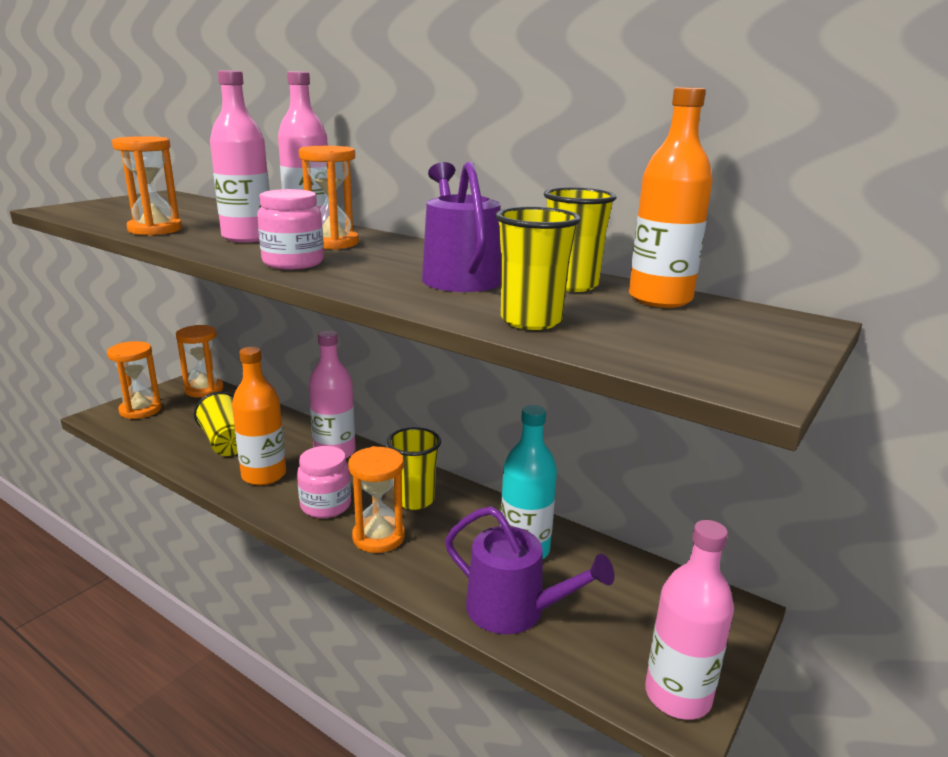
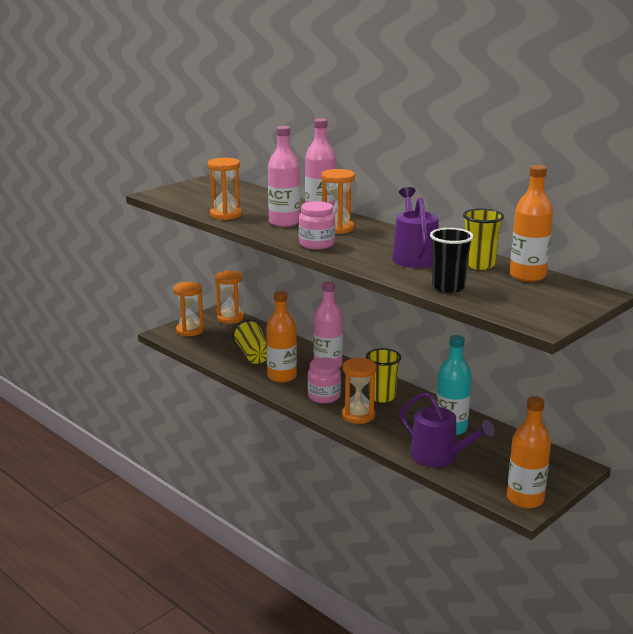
camera: 10 degrees right, 0 degrees up
yellow cup [495,207,581,330] -> black cup [430,228,474,293]
pink bottle [645,520,734,720] -> orange bottle [507,396,551,509]

